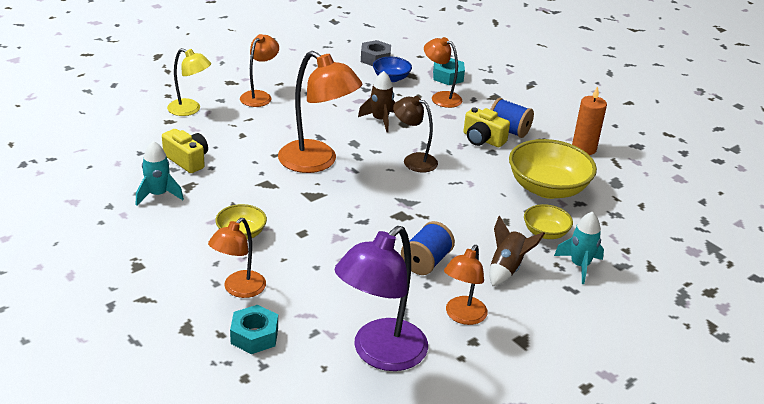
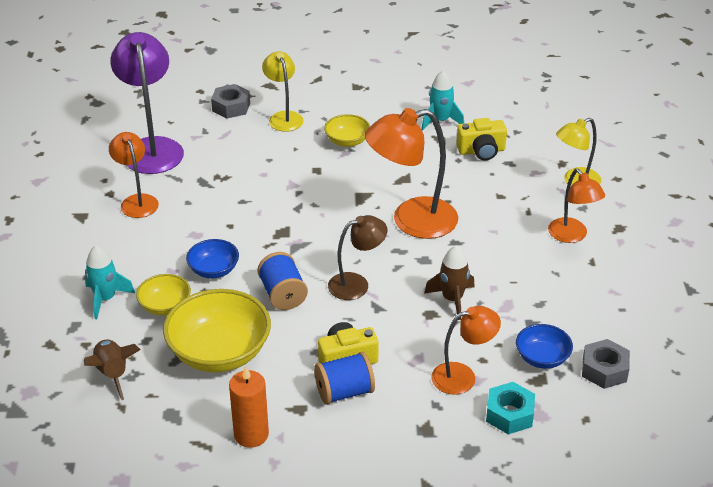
camera: 130 degrees right, 5 degrees up
orange lamp [208,218,266,298] -> yellow lamp [262,51,304,132]
turquoise nut [230,305,278,354] -> grey nut [211,84,250,119]
blue spool [401,221,455,275] -> blue spool moved to [257,252,308,310]
brown rocket [489,216,545,286] -> brown rocket moved to [84,340,141,400]
none -> blue bowl [186,239,239,278]

